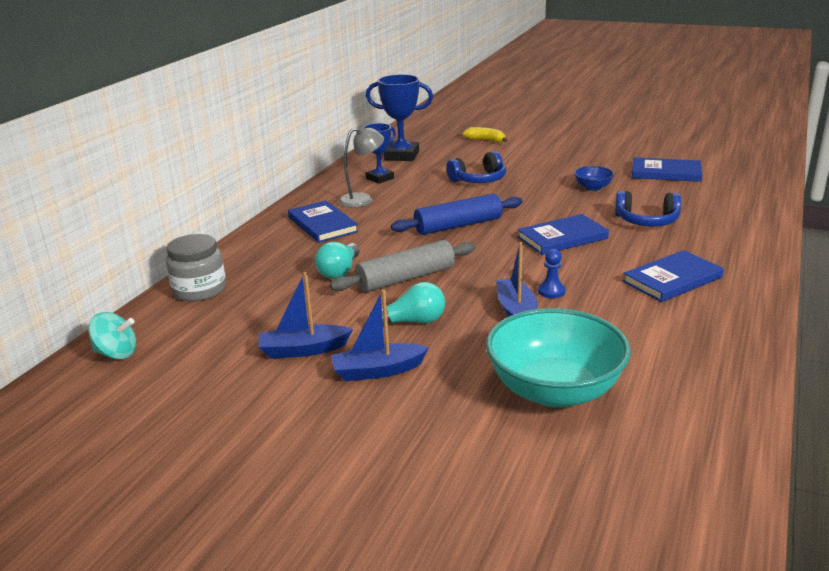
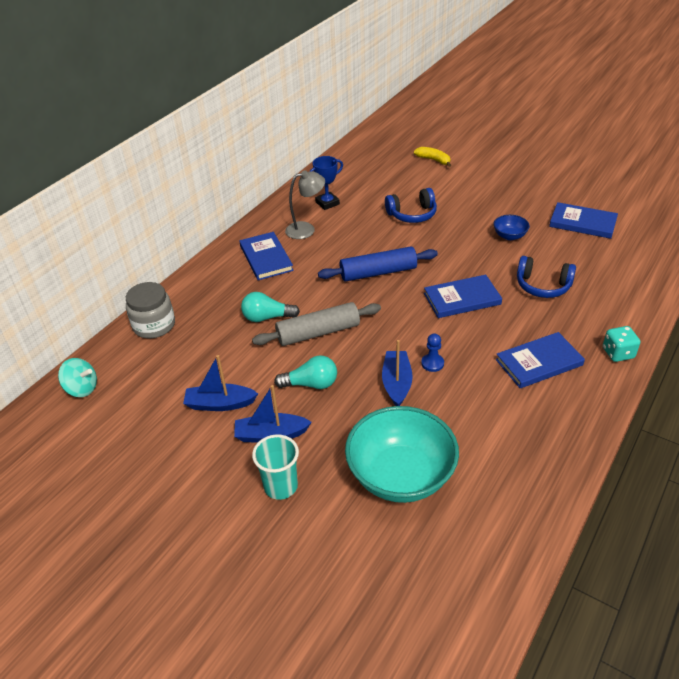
camera: 10 degrees right, 15 degrees up
turquoise light bulb [315,242,360,279] -> turquoise light bulb turned 60 degrees clockwise [241,292,300,322]
blue trophy [366,74,433,161] -> none
none -> turquoise cup [252,434,299,500]
none -> turquoise dice [603,326,640,362]

